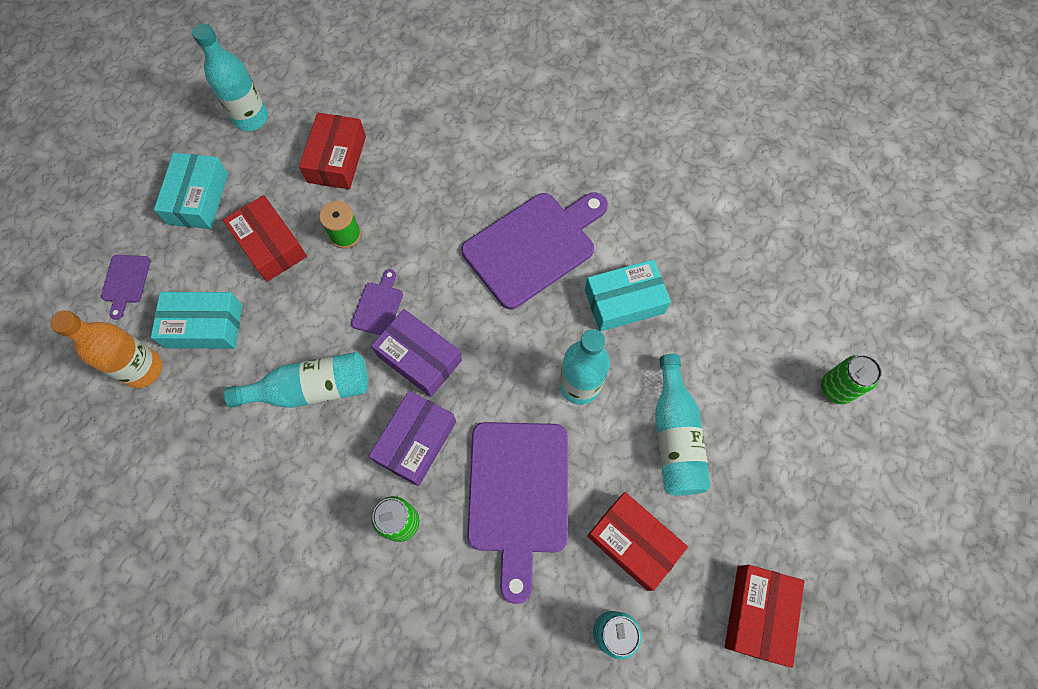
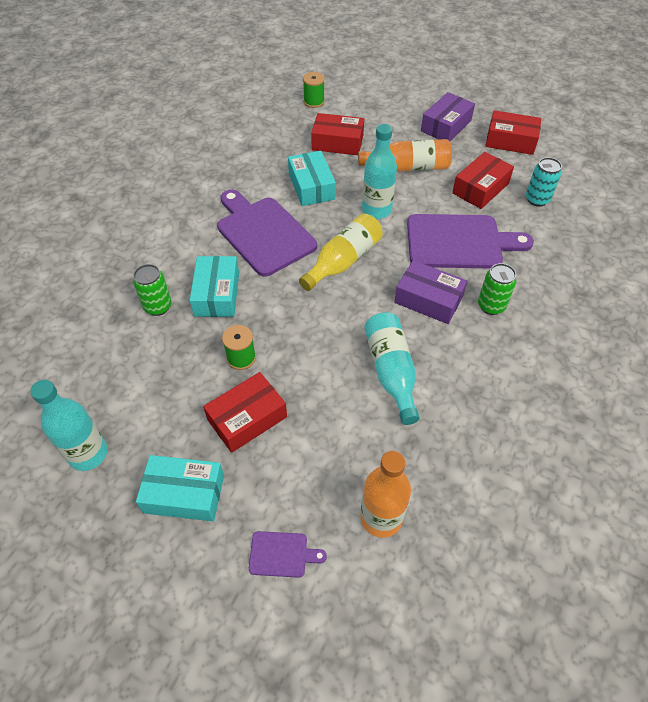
camera: 90 degrees left, 15 degrees down
turquoise box [151,292,242,349] -> turquoise box moved to [190,256,239,317]
red box [299,113,366,189] -> red box moved to [311,113,364,155]
purple cutting board [351,269,403,335] -> none
purple box [371,309,462,397] -> purple box moved to [421,92,475,141]
turquoise bottle [655,354,710,495] -> orange bottle [358,139,452,172]
green can [821,355,882,404] -> green can moved to [133,264,172,316]
none -> yellow bottle [299,214,383,291]
none -> green spool [303,72,325,108]

